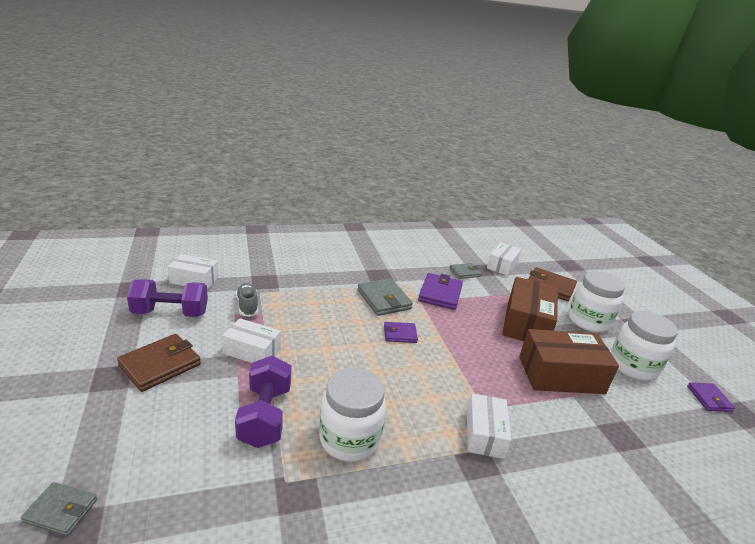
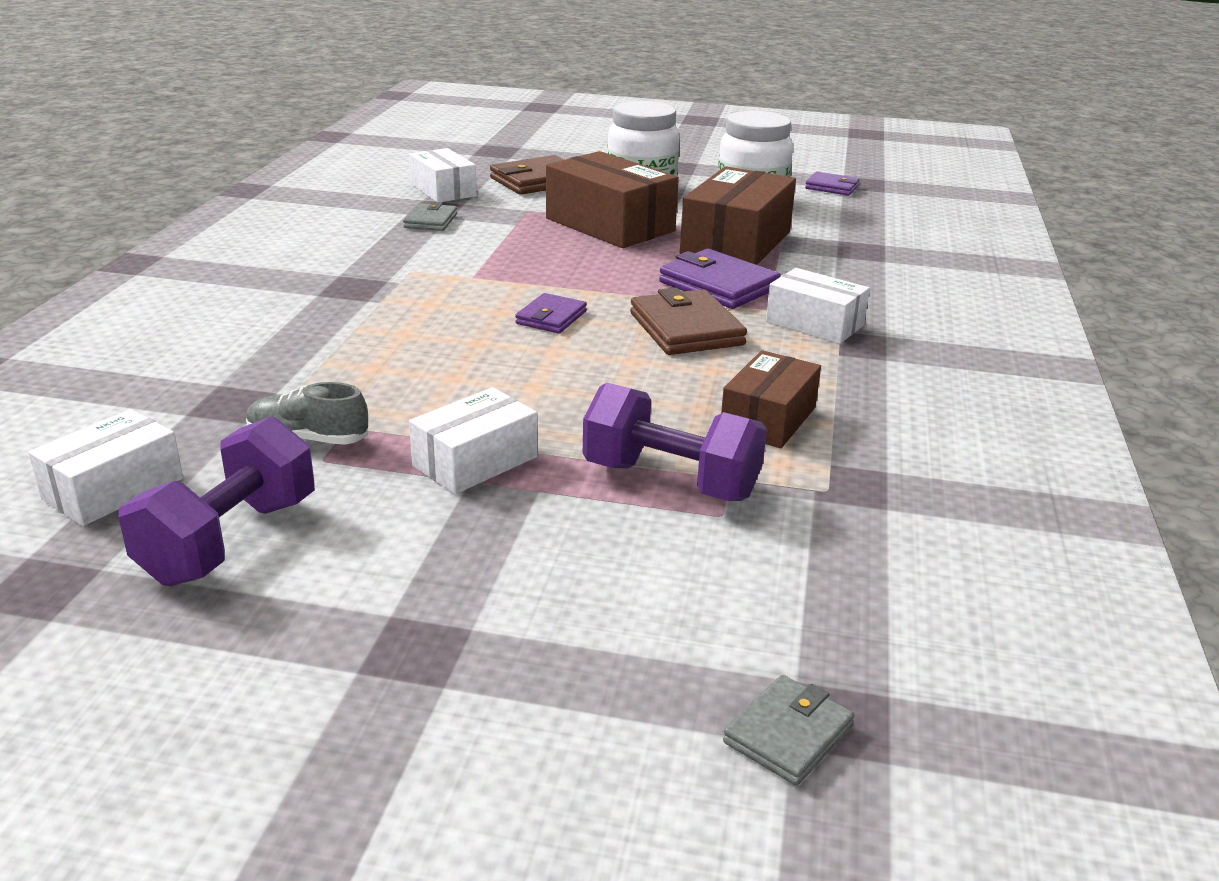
camera: 60 degrees left, 0 degrees up
brown wallet [117,334,201,392] -> brown wallet moved to [630,288,747,355]
white jar [319,368,386,462] -> brown box [721,350,821,448]
grey wallet [357,278,413,316] -> none
purple wallet [418,273,463,310] -> purple wallet moved to [659,249,781,309]

